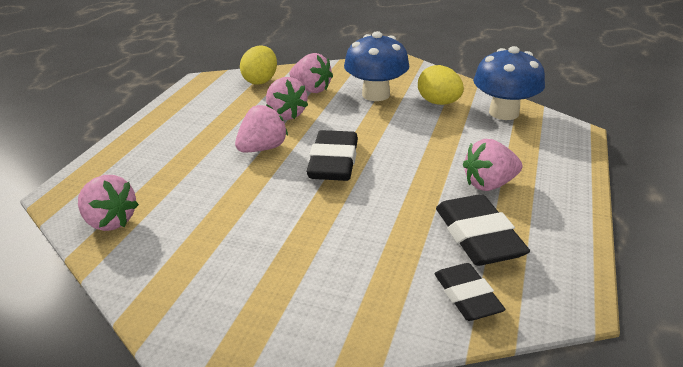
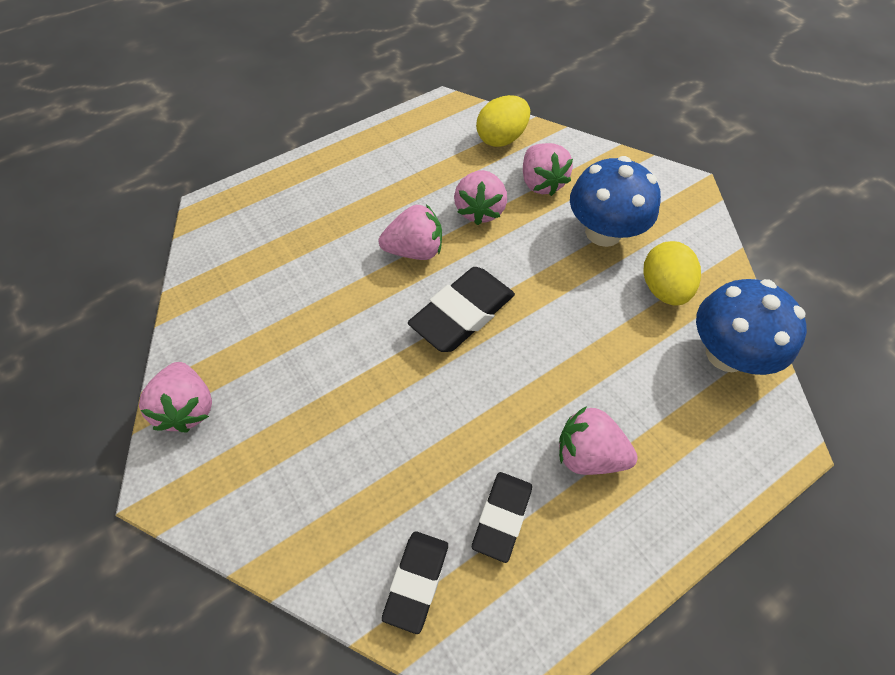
camera: 35 degrees right, 25 degrees up
pink strawberry [78,175,139,231] -> pink strawberry moved to [139,362,212,433]
black eraser [436,194,530,266] -> black eraser [472,472,532,563], size x0.65

